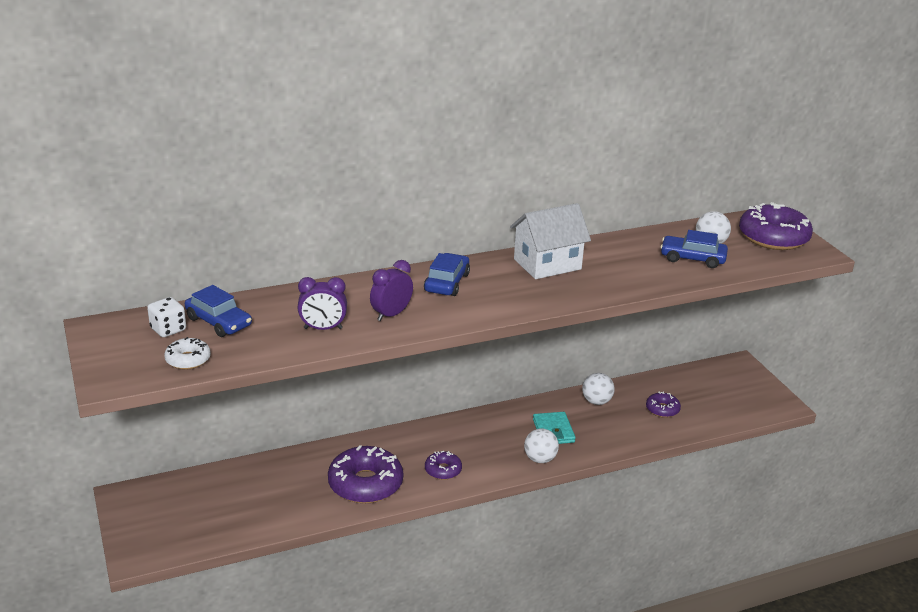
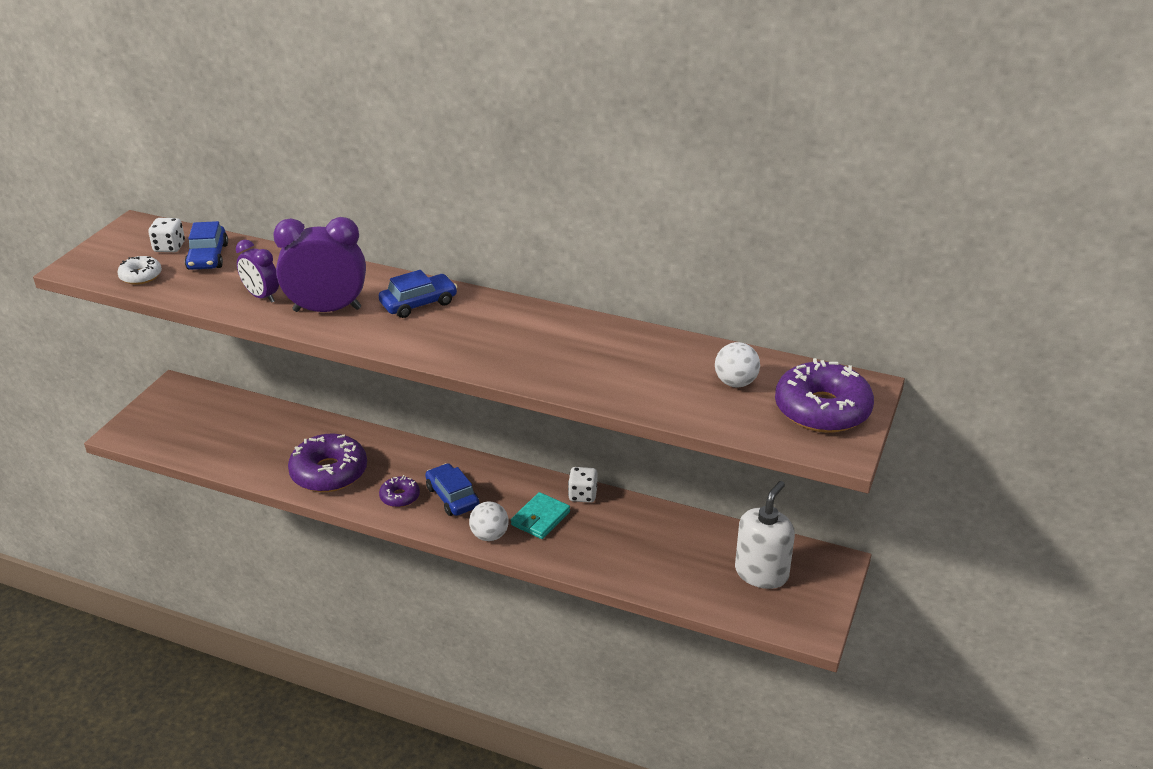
camera: 45 degrees right, 5 degrees up
purple clock [370,260,413,321] -> purple clock [273,217,366,312], size x1.71
white house [510,203,591,279] -> none
white ball [582,373,615,405] -> none
purple donut [646,392,681,418] -> none
blue car [660,230,728,268] -> blue car moved to [425,463,479,516]
none -> white dice [568,467,597,503]
none -> white soap dispenser [735,481,795,589]

